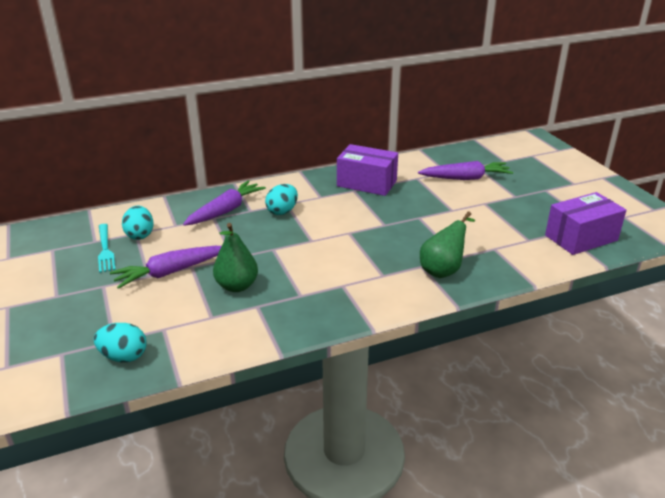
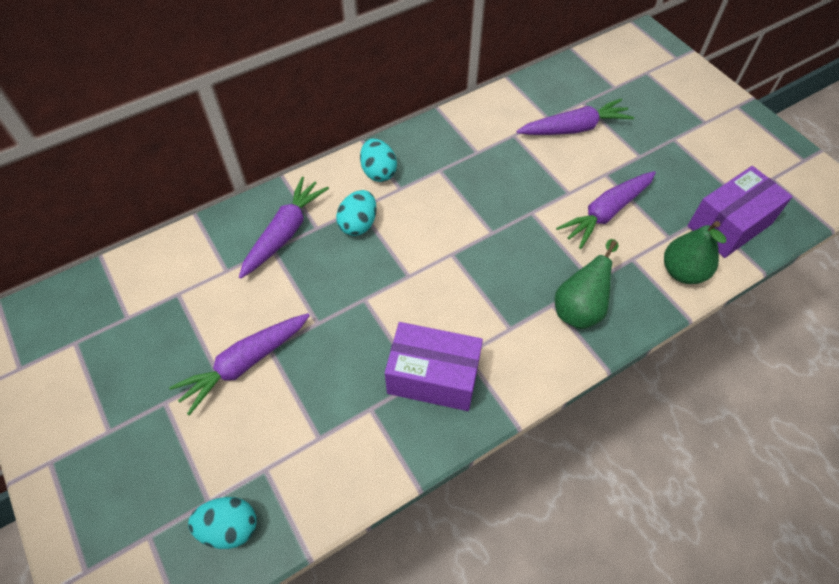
camera: 10 degrees left, 25 degrees up
turquoise fork [98,224,116,273] -> none
turquoise egg [122,206,153,240] -> turquoise egg moved to [360,139,397,182]
green pear [213,223,258,292] -> green pear moved to [664,221,726,284]
purple box [337,144,398,196] -> purple box moved to [385,322,483,411]
none -> purple carrot [556,171,656,249]

